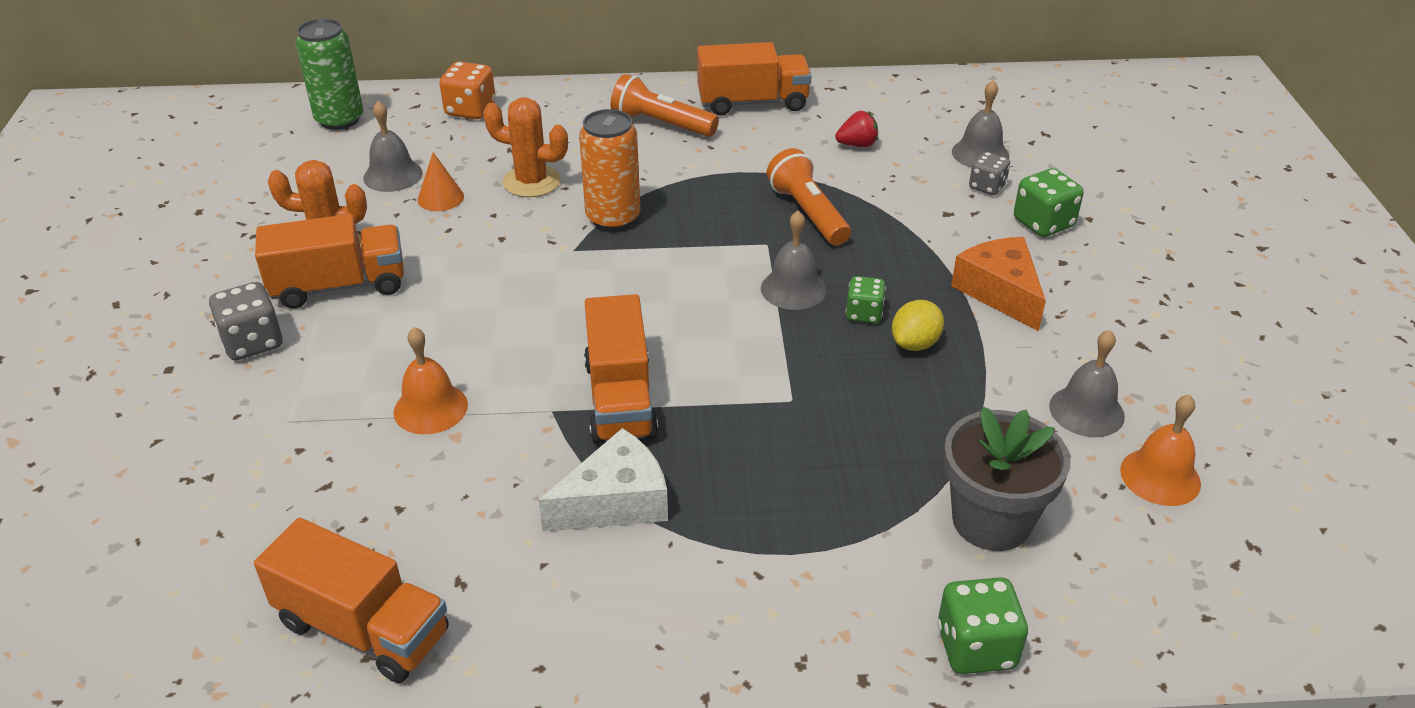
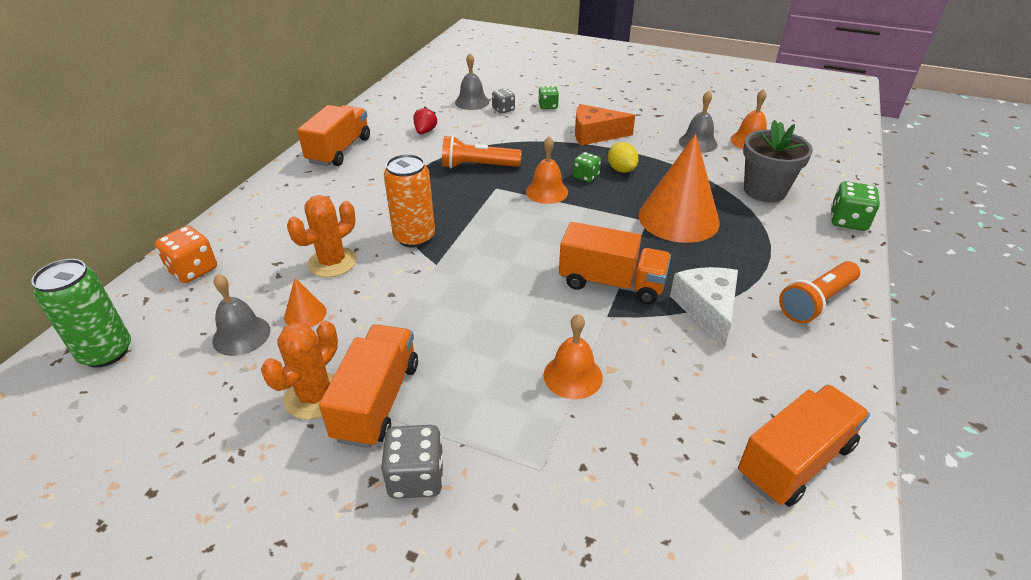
camera: 65 degrees left, 0 degrees up
orange flashlight [610,74,719,137] -> orange flashlight moved to [779,261,860,323]
grey bell [761,211,826,310] -> orange bell [526,136,568,204]
green dice [1014,168,1084,237] -> green dice [538,86,559,109], size x0.66
none -> orange cone [638,134,720,243]

